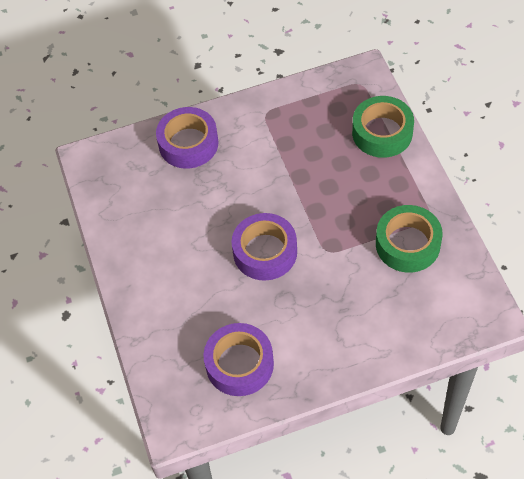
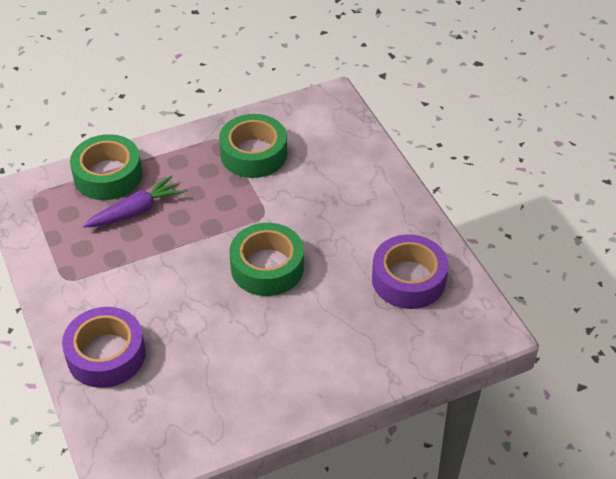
camera: 100 degrees left, 10 degrees down
purple tape [231,213,297,281] -> green tape [229,223,304,296]
none -> purple carrot [83,176,184,228]

